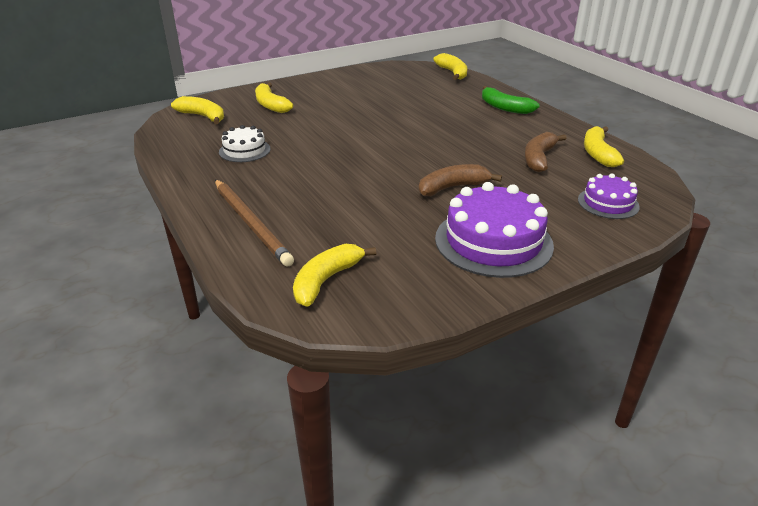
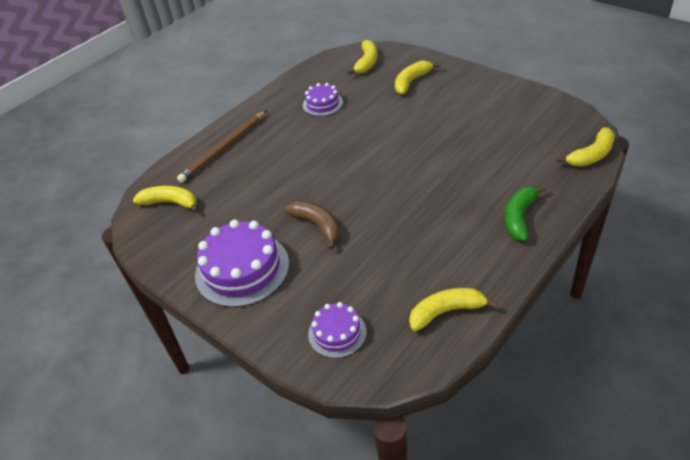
camera: 75 degrees right, 10 degrees up
white cake [219,125,270,162] -> purple cake [303,83,343,116]
brown banana [524,132,567,172] -> none

